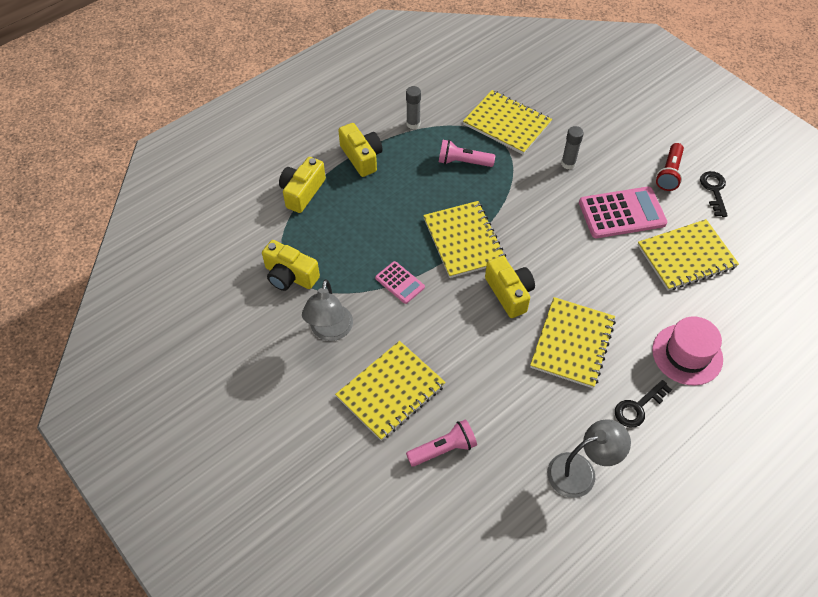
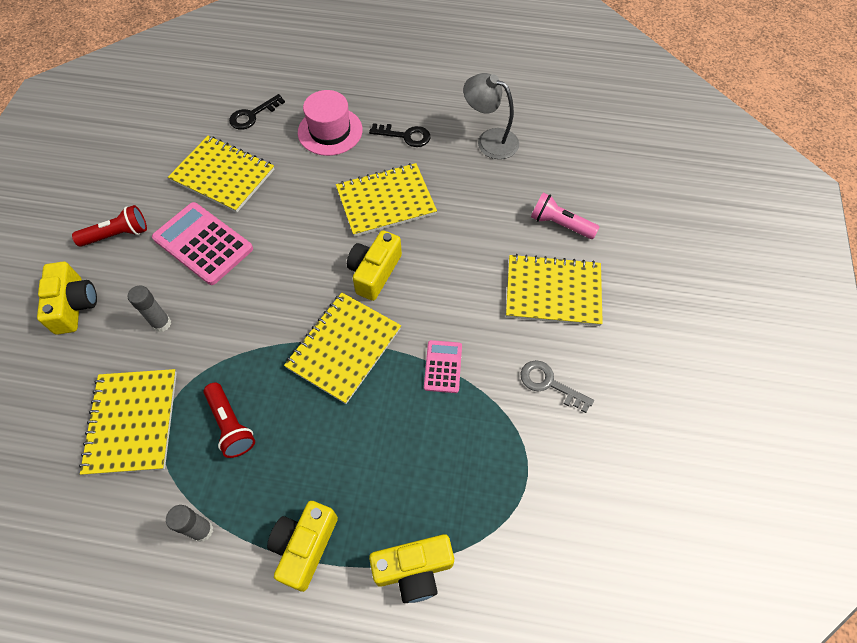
camera: 130 degrees left, 5 degrees up
yellow camera [262,240,320,291] -> yellow camera moved to [37,262,97,335]
grey lamp [302,279,353,341] -> grey key [520,360,594,413]
pink flashlight [439,140,495,167] -> red flashlight [203,383,255,458]
black key [700,171,728,217] -> black key moved to [229,94,285,130]

